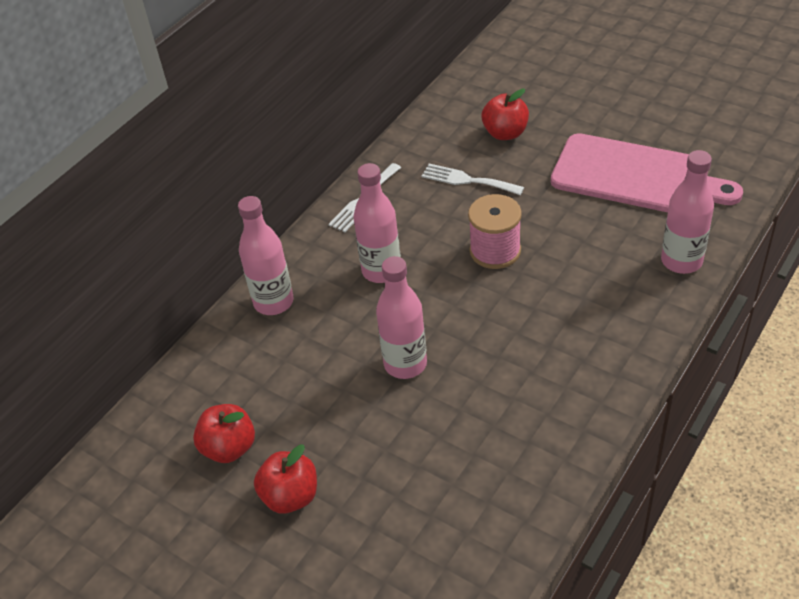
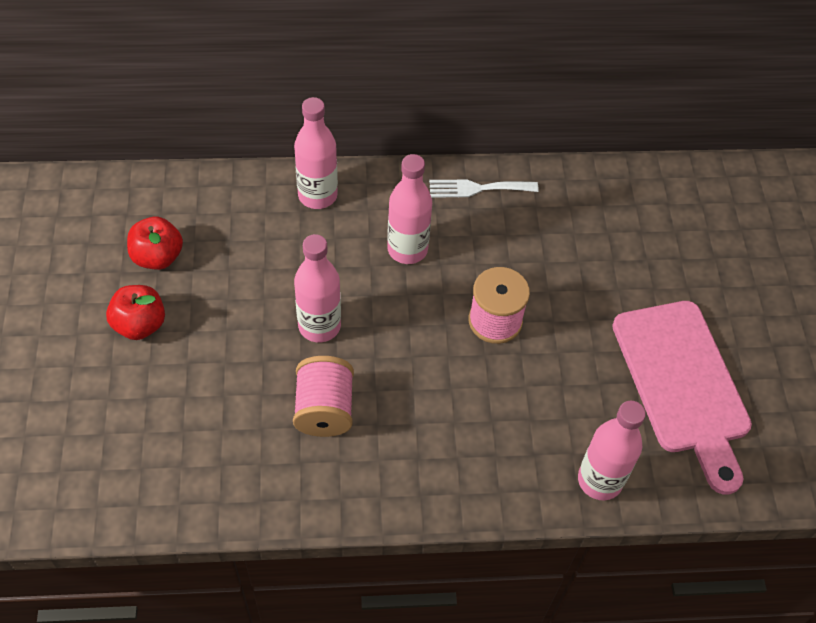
camera: 45 degrees right, 10 degrees up
white fork [421,164,524,195] -> none
red apple [481,88,529,140] -> none
none -> pink spool [293,356,354,437]

